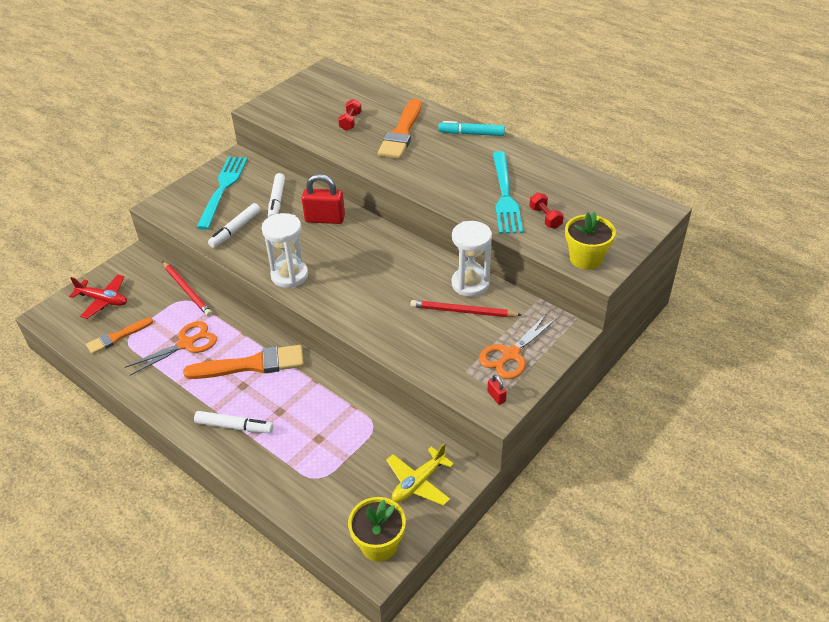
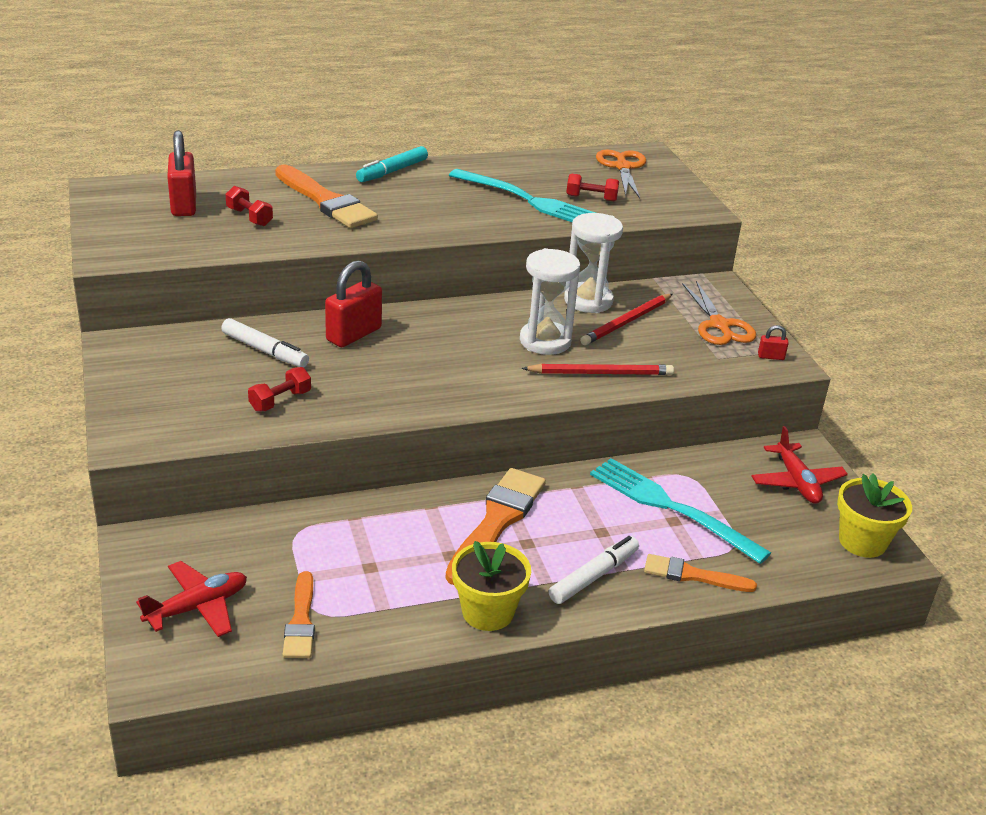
camera: 60 degrees left, 10 degrees down
orange scissors [125,321,217,376] -> orange scissors moved to [596,149,646,198]
red pencil [162,261,212,316] -> red pencil moved to [522,364,674,375]
turquoise fork [196,157,248,230] -> turquoise fork moved to [590,458,771,564]
white marker [208,203,260,248] -> red dumbbell [248,367,311,412]
white hourglass [262,213,308,288] -> white hourglass moved to [520,248,580,355]
yellow plane [386,443,454,506] -> red plane [751,426,848,504]
yellow flower pot [565,212,616,270] -> yellow flower pot moved to [452,541,531,631]
none -> red padlock [167,130,196,216]
none -> orange brush [644,554,757,592]

